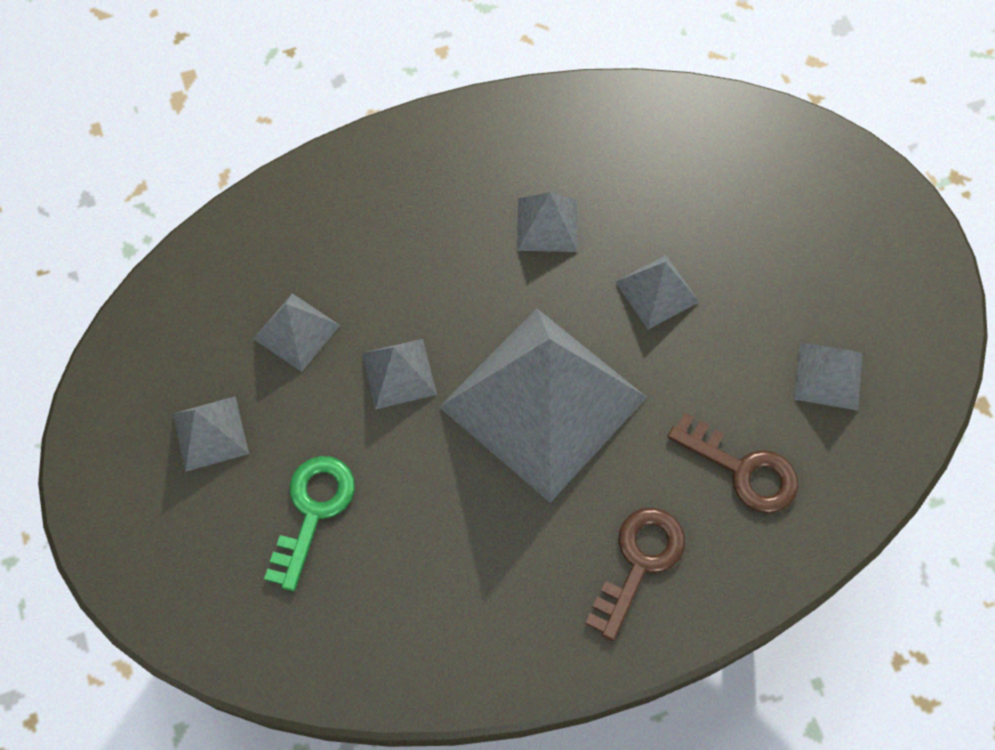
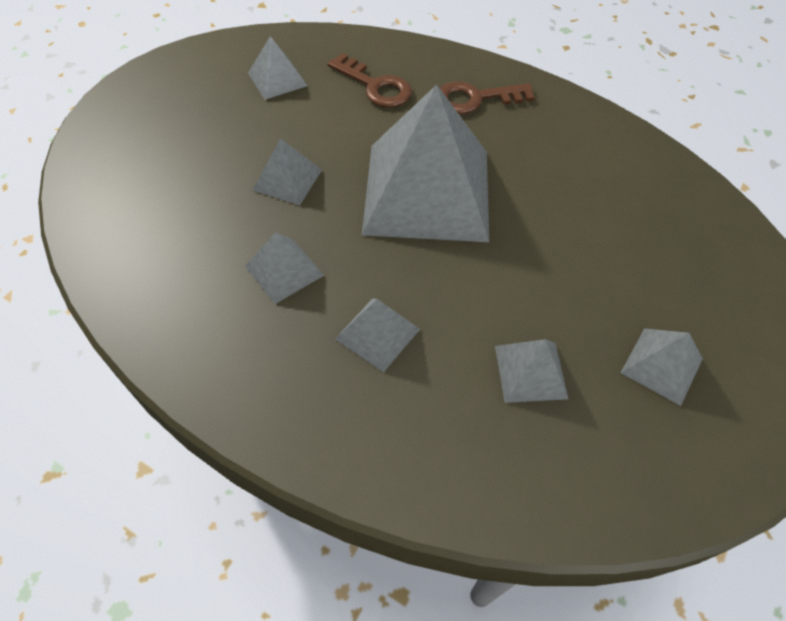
camera: 130 degrees left, 10 degrees down
green key [264,456,355,591] -> none
grey pyramid [362,339,437,410] -> grey pyramid moved to [335,298,420,372]
brown key [667,413,798,513] -> brown key turned 135 degrees clockwise [327,53,412,107]

